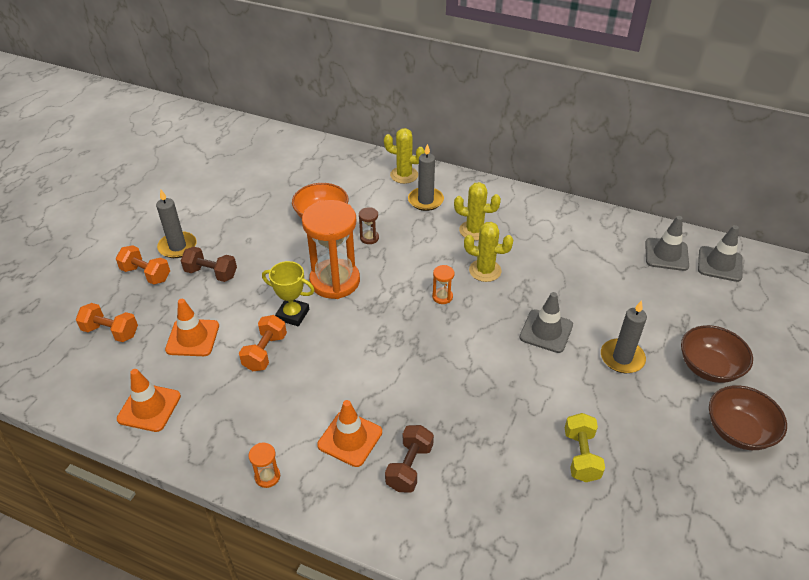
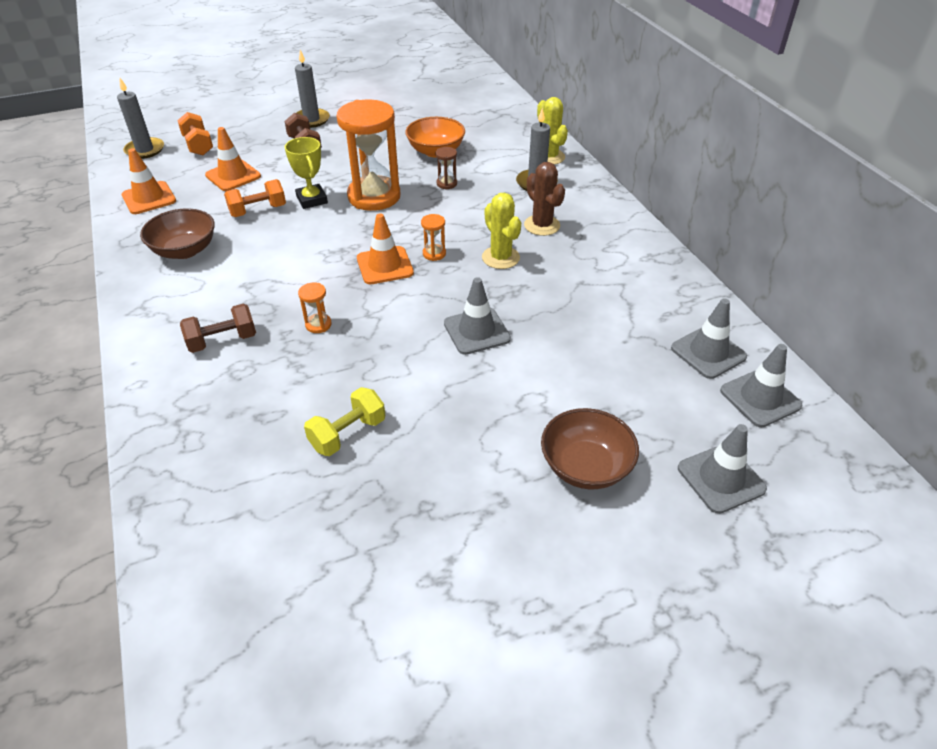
camera: 45 degrees right, 0 degrees up
orange dumbbell [116,245,170,285] -> none
orange hourglass [249,443,280,488] -> orange hourglass moved to [298,283,332,333]
orange traffic cone [317,400,382,467] -> orange traffic cone moved to [357,213,414,284]
yellow cactus [454,182,501,241] -> brown cactus [524,162,565,236]
grey candle [601,300,647,373] -> grey candle moved to [117,78,164,159]
brown bowl [709,385,787,450] -> brown bowl moved to [140,208,215,259]
none -> grey traffic cone [678,424,767,514]

